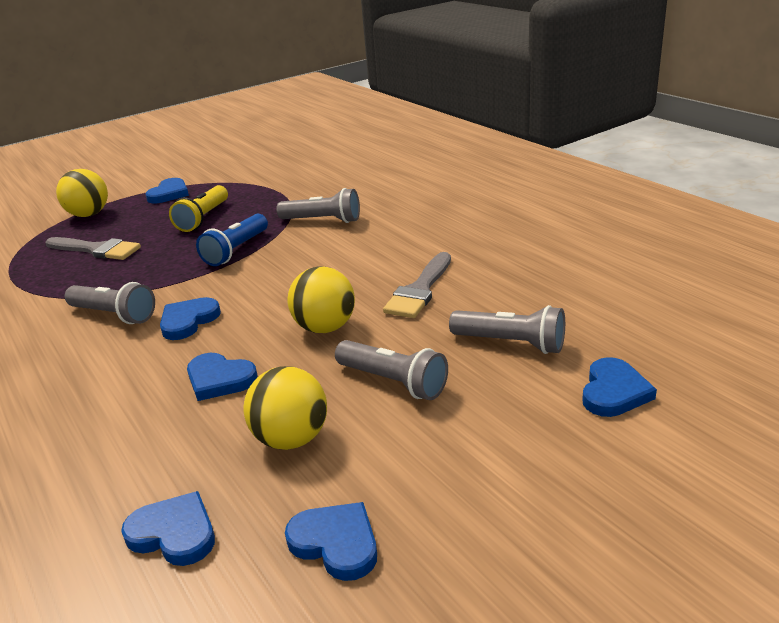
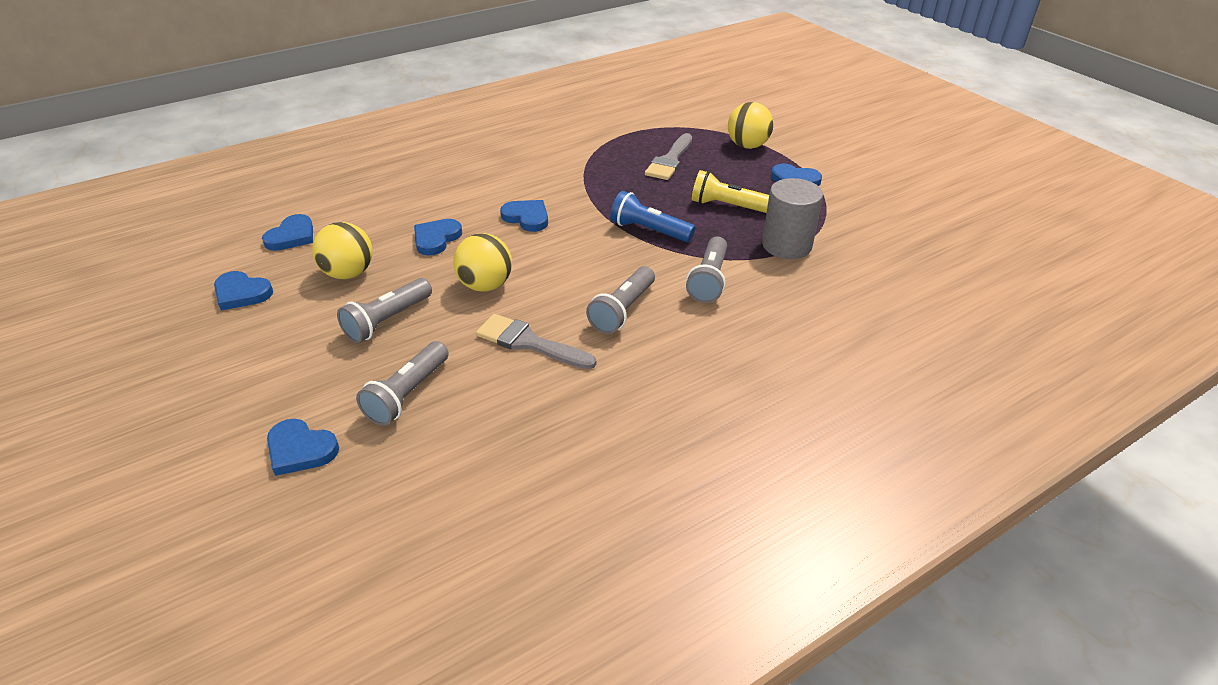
camera: 90 degrees right, 10 degrees up
grey flashlight [65,282,155,324] -> grey flashlight moved to [586,266,655,334]
blue heart [285,502,377,581] -> blue heart turned 75 degrees clockwise [214,271,273,311]
none -> grey cylinder [762,178,823,259]

